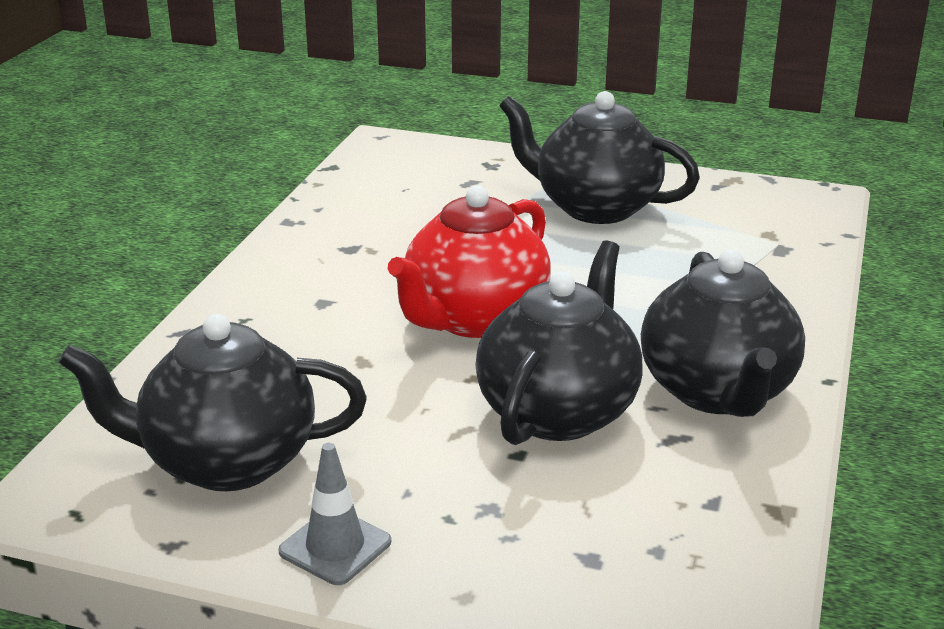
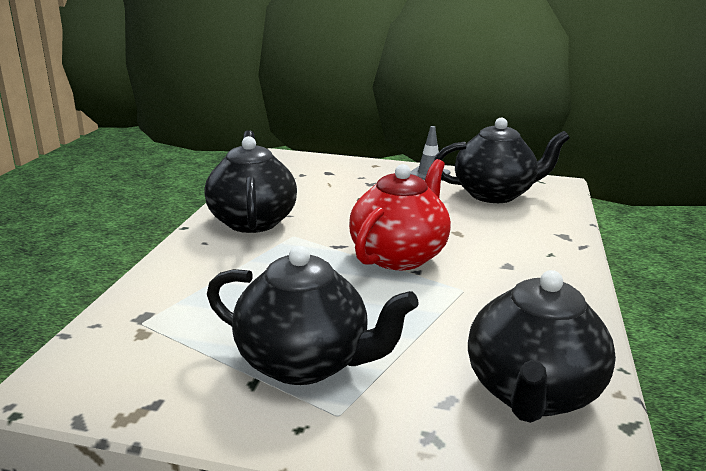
camera: 175 degrees right, 5 degrees down
black teapot [475,240,643,445] -> black teapot moved to [468,270,616,423]

